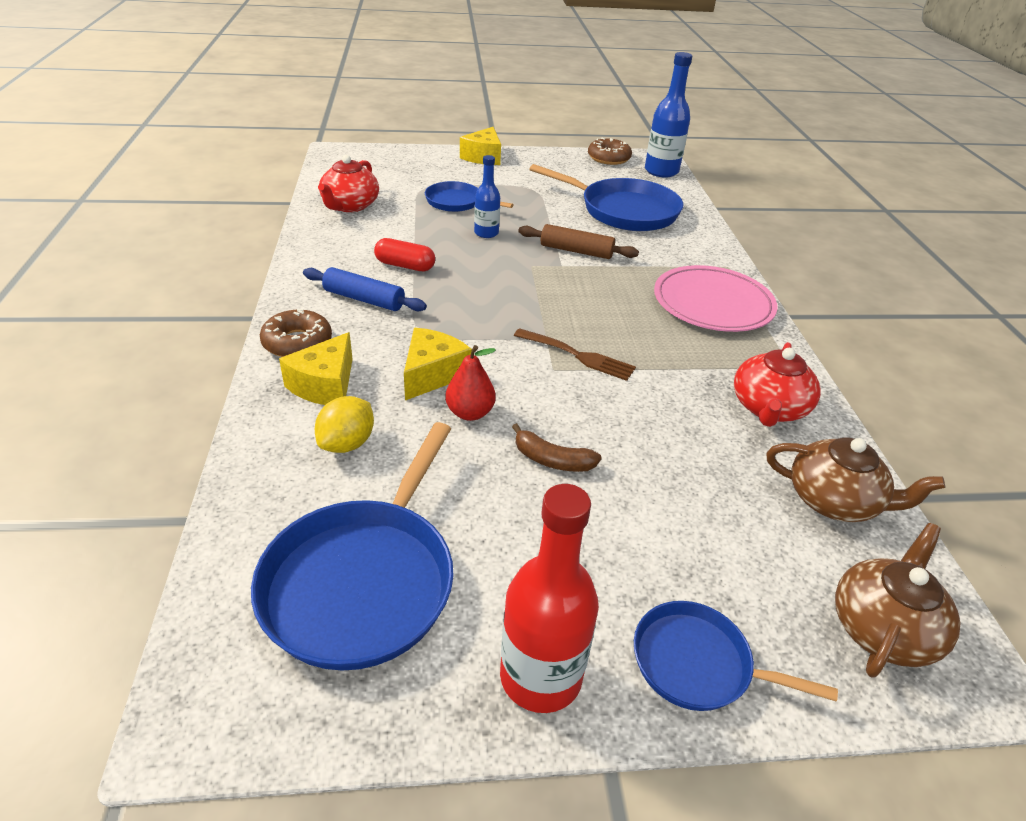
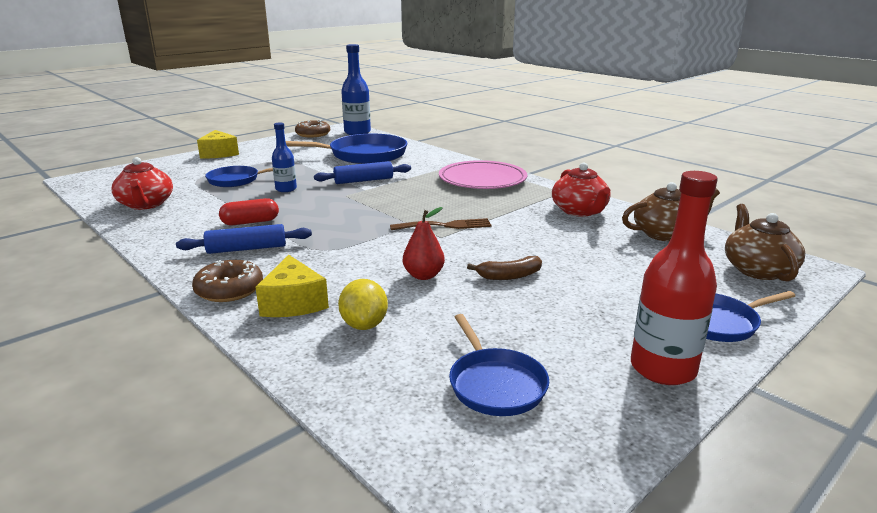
camera: 35 degrees left, 15 degrees down
blue pan [251,422,454,671] -> blue pan [449,314,549,416], size x0.58
yellow cheese [404,328,472,400] -> none
brown rolling pin [518,224,639,259] -> blue rolling pin [314,161,411,184]

